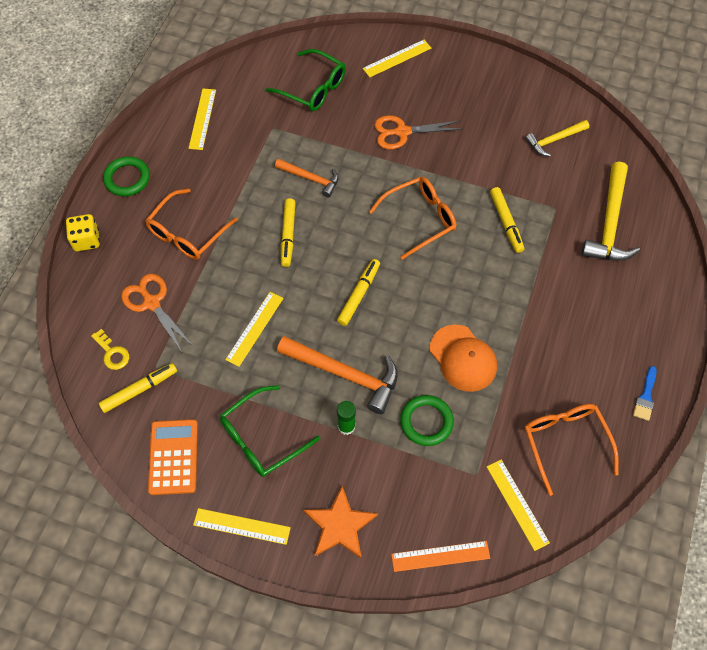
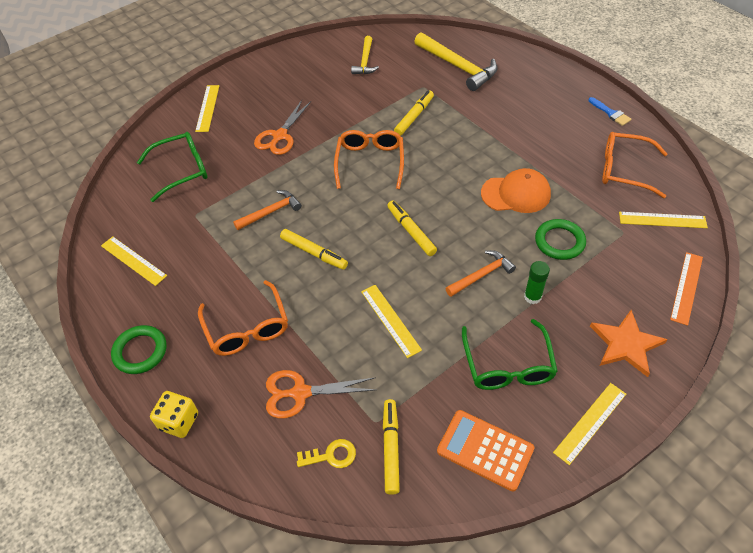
camera: 55 degrees left, 10 degrees down
orange hammer [277,336,398,414] -> orange hammer [445,250,516,297], size x0.60
yellow marker [490,187,524,253] -> yellow marker turned 75 degrees counterclockwise [394,90,434,136]

